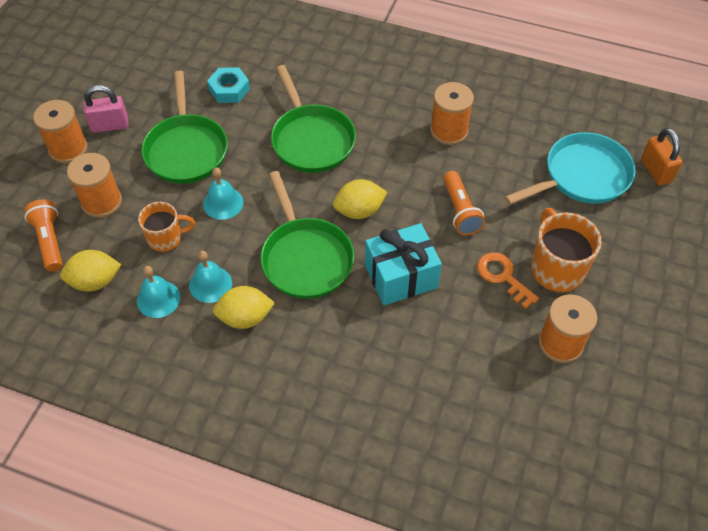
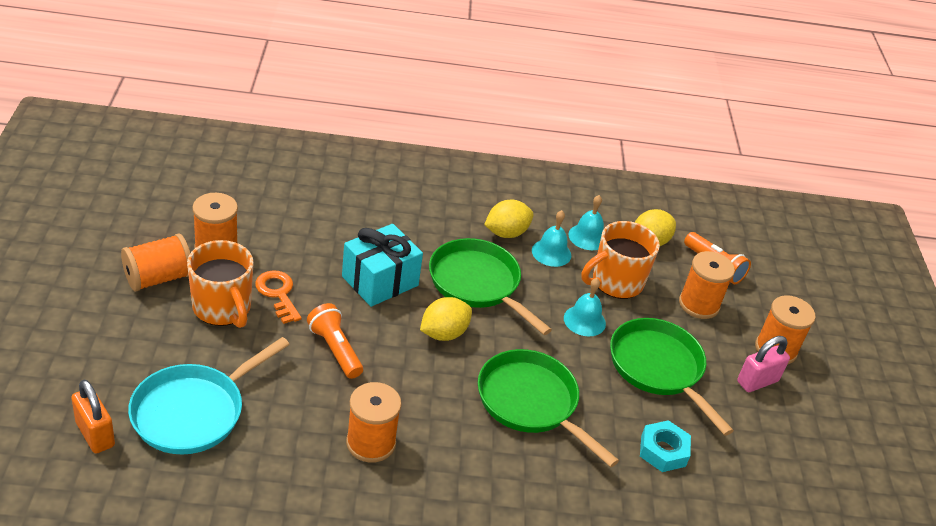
camera: 155 degrees right, 15 degrees down
orange mug [138,202,195,252] -> orange mug [582,221,660,299], size x1.54
orange key [477,252,539,309] -> orange key turned 150 degrees counterclockwise [255,270,302,324]
none -> orange spool [121,233,190,292]

